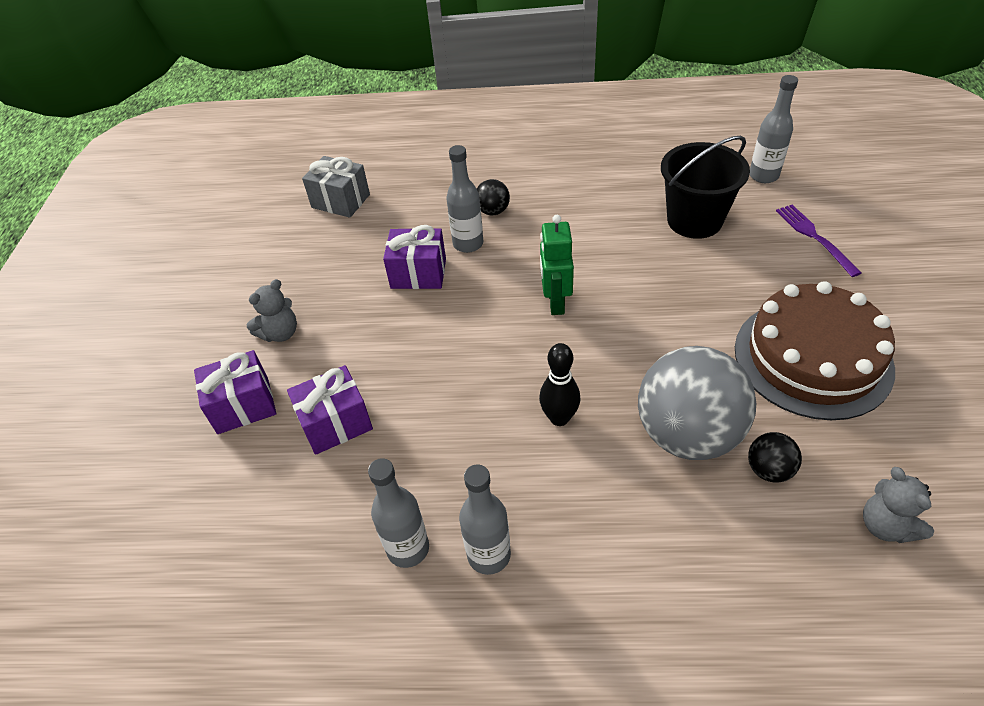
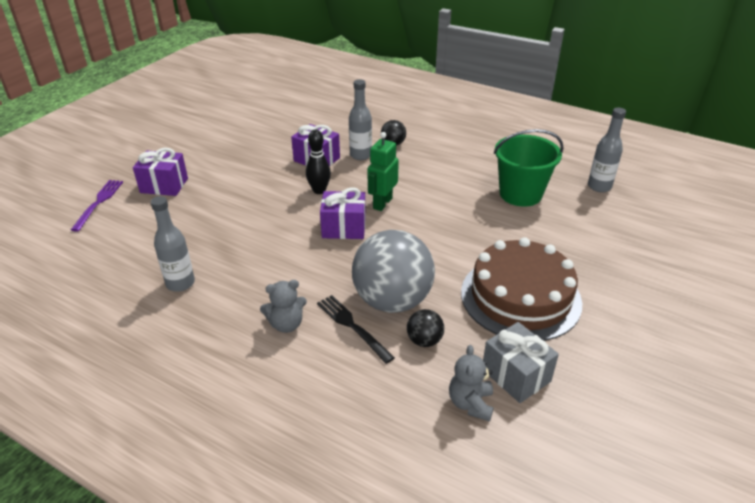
camera: 25 degrees right, 10 degrees down
grey teddy bear [247,279,297,342] -> grey teddy bear moved to [260,280,307,333]
purple gift [287,365,373,455] -> purple gift moved to [320,187,366,239]
grey gift [302,156,370,218] -> grey gift moved to [483,322,559,403]
grey bottle [459,464,511,575] -> none
black bowling pin [539,343,581,426] -> black bowling pin moved to [306,130,331,194]
black bucket [661,136,750,239] -> green bucket [494,129,564,207]
purple fork [776,205,862,277] -> purple fork moved to [71,180,123,232]
none -> black fork [317,295,395,364]

